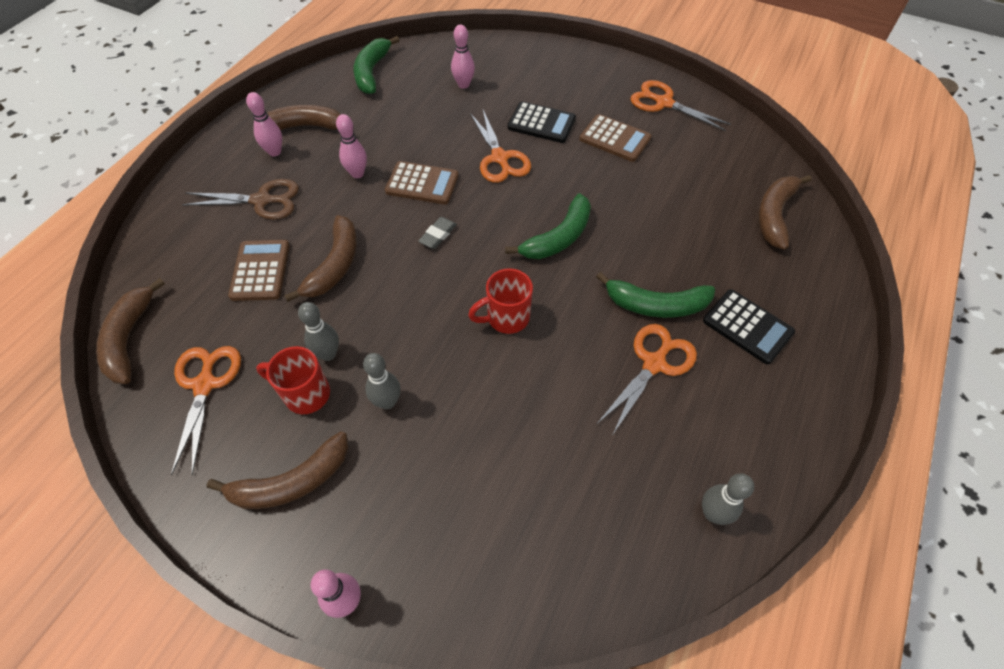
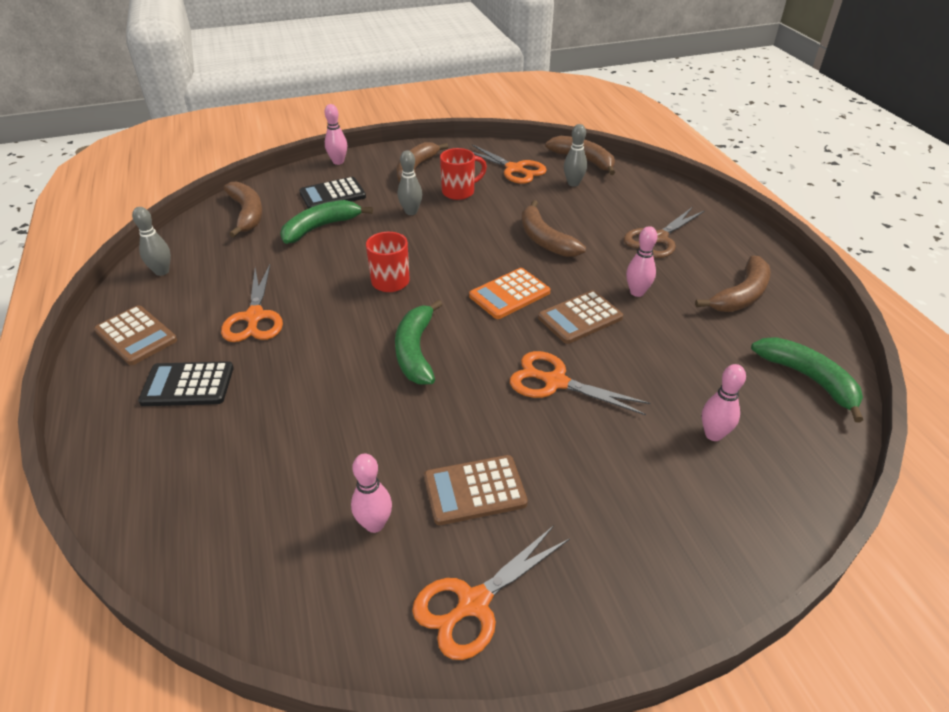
camera: 135 degrees right, 15 degrees down
brown calculator [228,240,290,301] -> brown calculator moved to [94,305,177,365]
pink bowling pin [246,92,282,156] -> pink bowling pin moved to [351,454,392,533]
grey bowling pin [298,302,339,361] -> grey bowling pin moved to [564,124,587,187]
grey eraser [418,217,457,249] -> orange calculator [469,268,550,319]
black calculator [508,101,576,143] -> black calculator moved to [299,177,366,209]
green banana [596,272,715,318] -> green banana moved to [280,200,373,244]
orange scissors [630,80,731,131] -> orange scissors turned 150 degrees clockwise [412,525,570,660]
brown banana [758,175,812,250] -> brown banana moved to [224,182,263,237]

